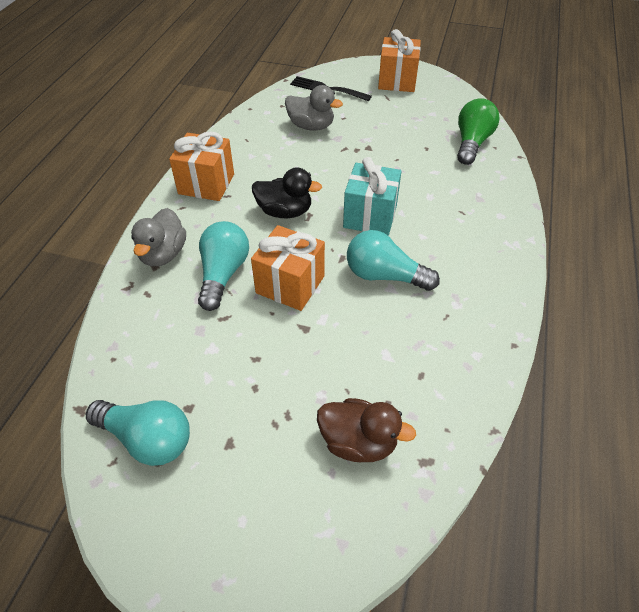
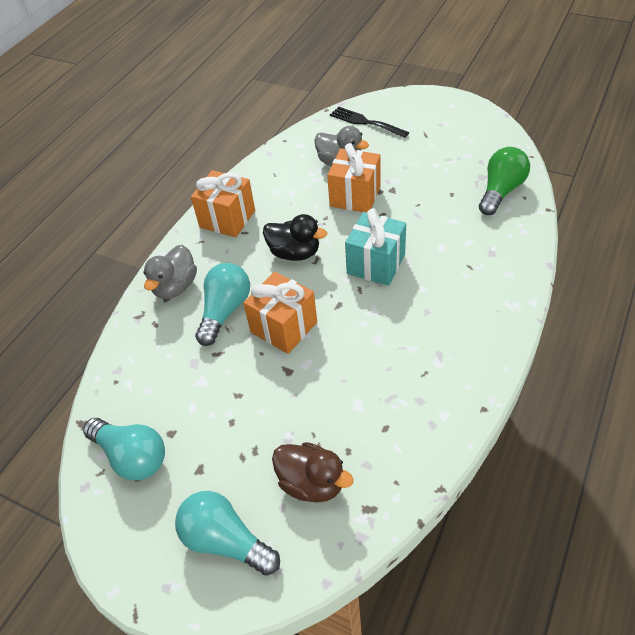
camera: 15 degrees right, 0 degrees up
turquoise light bulb [347,230,440,291] -> turquoise light bulb moved to [175,491,280,576]
orange gift [378,29,421,92] -> orange gift moved to [327,143,381,213]

